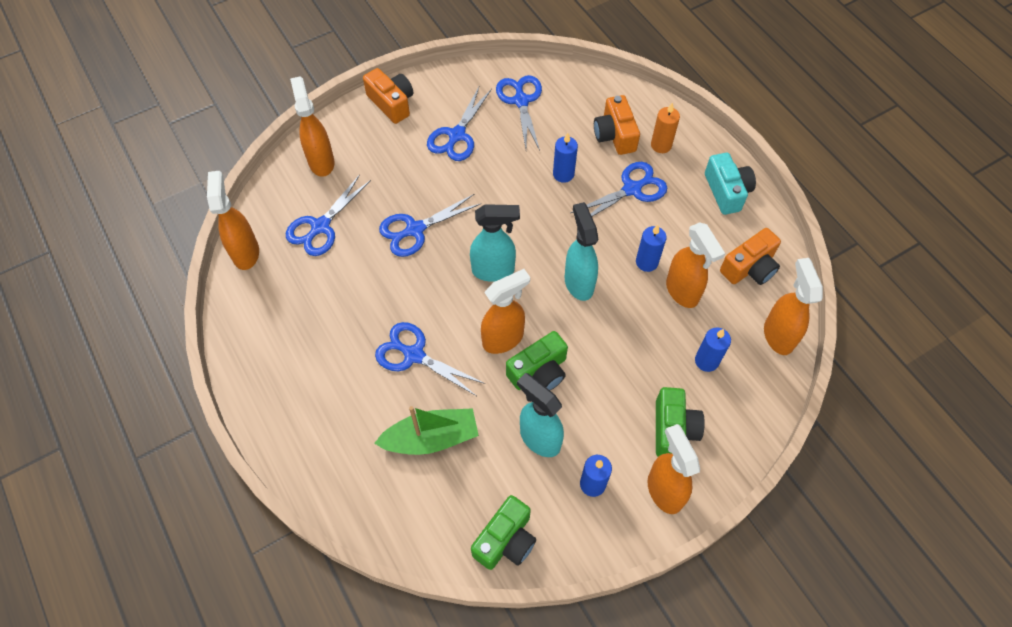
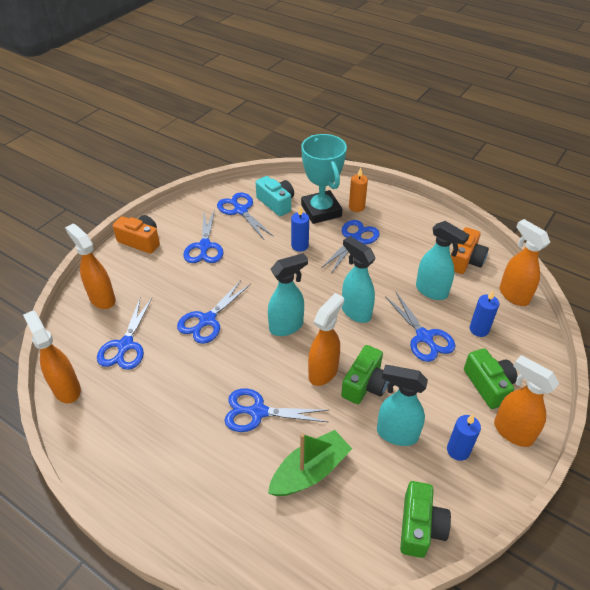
camera: 25 degrees left, 15 degrees down
orange camera [594,95,640,155] -> turquoise trophy [301,134,347,224]
blue candle [636,225,667,272] -> none
orange spray bottle [666,222,725,308] -> turquoise spray bottle [416,221,469,300]
turquoise camera [705,153,756,215] -> turquoise camera moved to [256,176,294,216]
none -> blue scissors [385,292,456,362]

